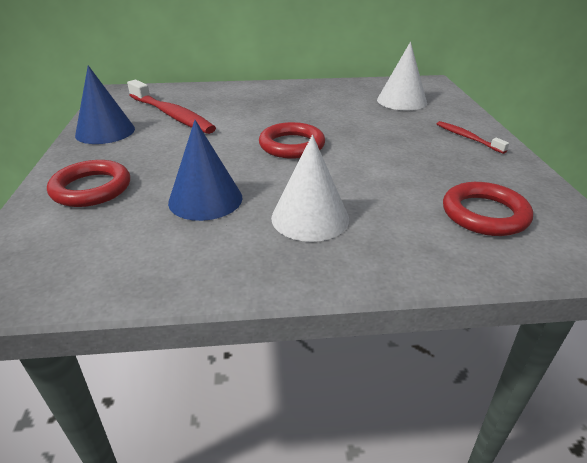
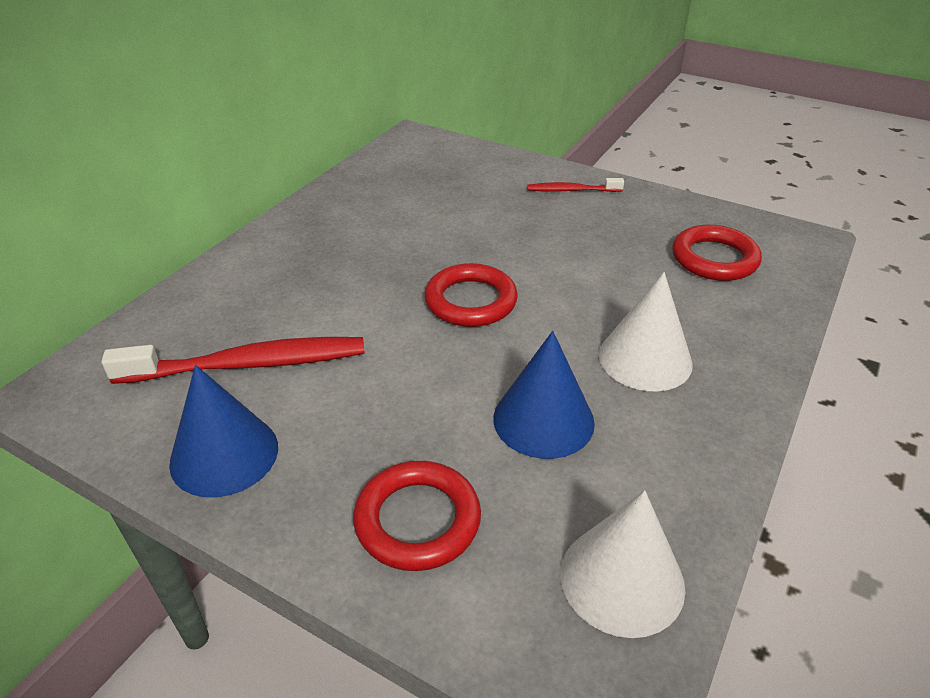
camera: 55 degrees left, 5 degrees up
white cone [377,42,427,110] -> white cone moved to [560,490,685,638]

